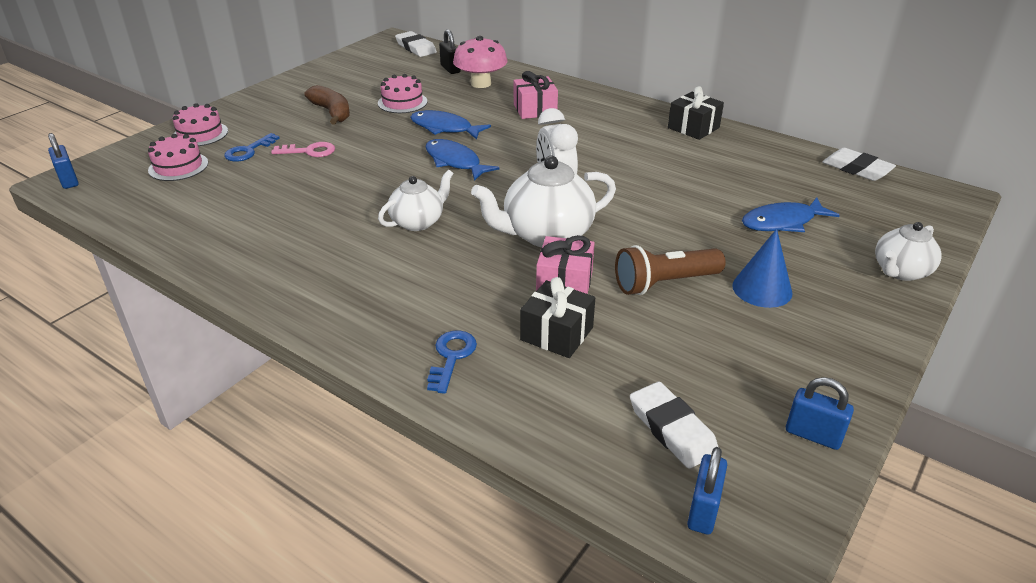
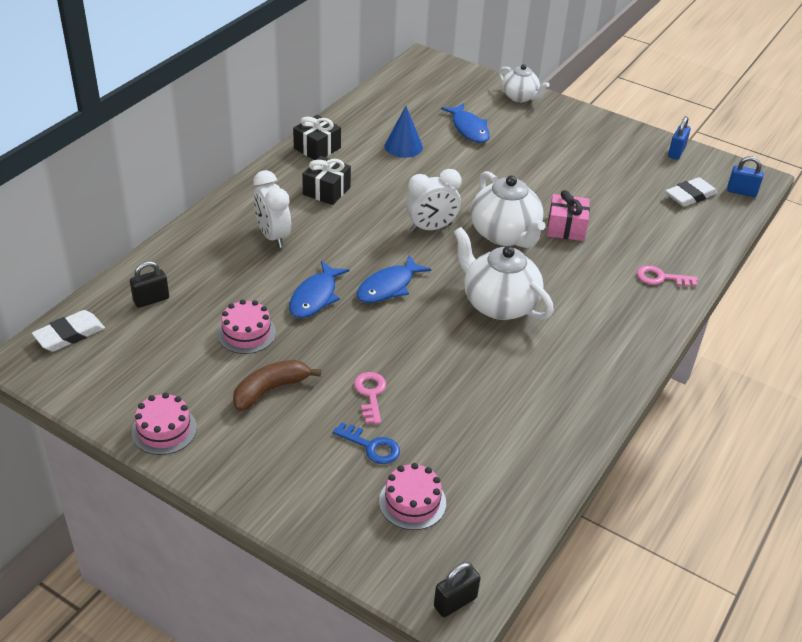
camera: 95 degrees left, 5 degrees up
blue padlock [48,133,79,189] -> black padlock [434,562,481,617]
pink cake [173,103,228,146] -> pink cake moved to [132,393,197,455]
white teapot [378,170,453,231] -> white teapot [454,227,554,320], size x1.62
blue key [427,331,477,394] -> pink key [637,265,698,287]
pink mushroom [453,36,508,88] -> none
pink gift [514,71,558,119] -> white clock [253,170,291,248]
black gift [520,277,595,358] -> black gift moved to [302,156,351,205]
brown flashlight [615,245,726,295] -> none
blue cone [732,229,792,308] -> blue cone moved to [385,106,423,158]
white eraser [822,148,896,181] -> none

